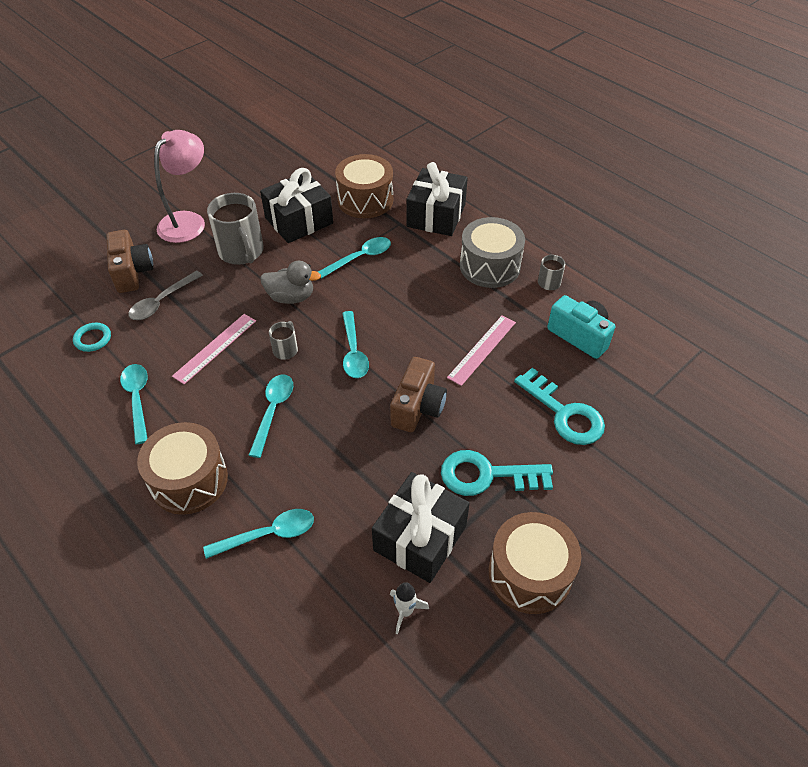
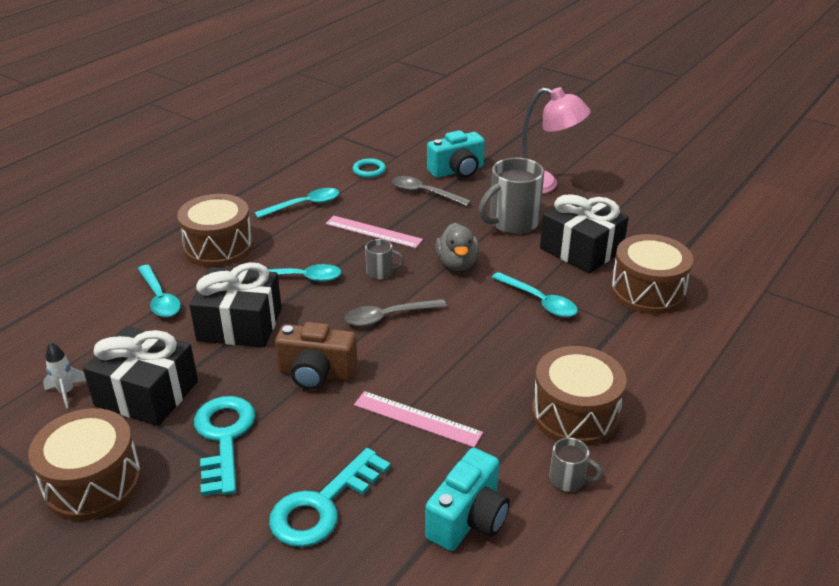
camera: 80 degrees right, 15 degrees down
brown camera [107,230,154,293] -> turquoise camera [427,130,485,178]
turquoise spoon [342,311,369,378] -> grey spoon [345,299,447,326]
black gift [406,162,468,236] -> black gift moved to [189,262,282,347]
grey drum [460,217,525,288] -> brown drum [532,346,626,446]

